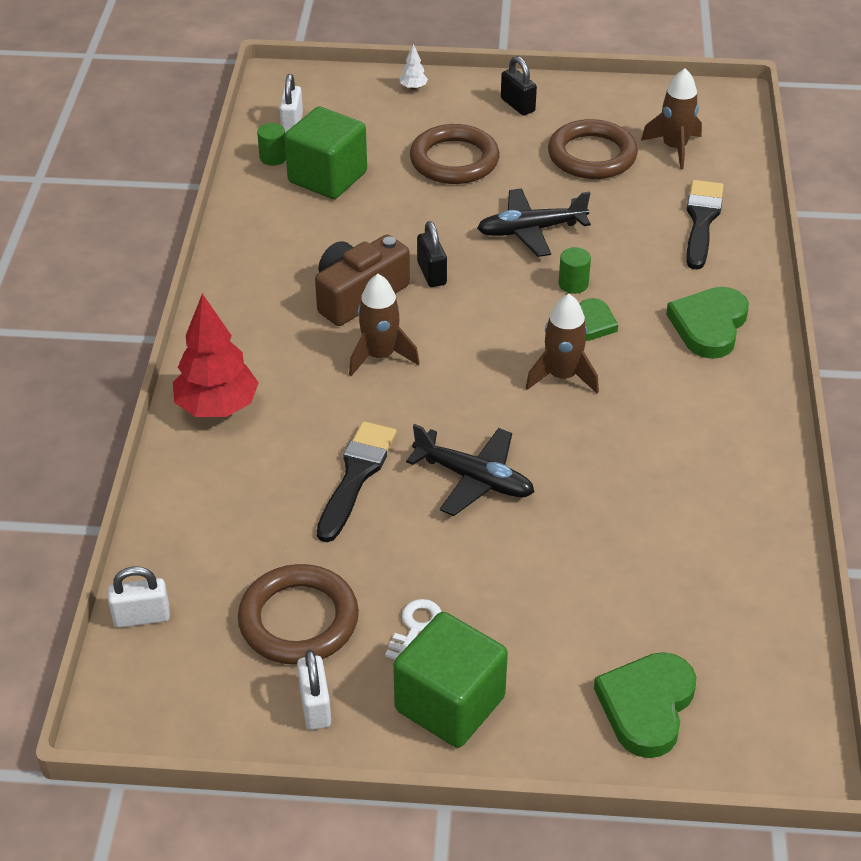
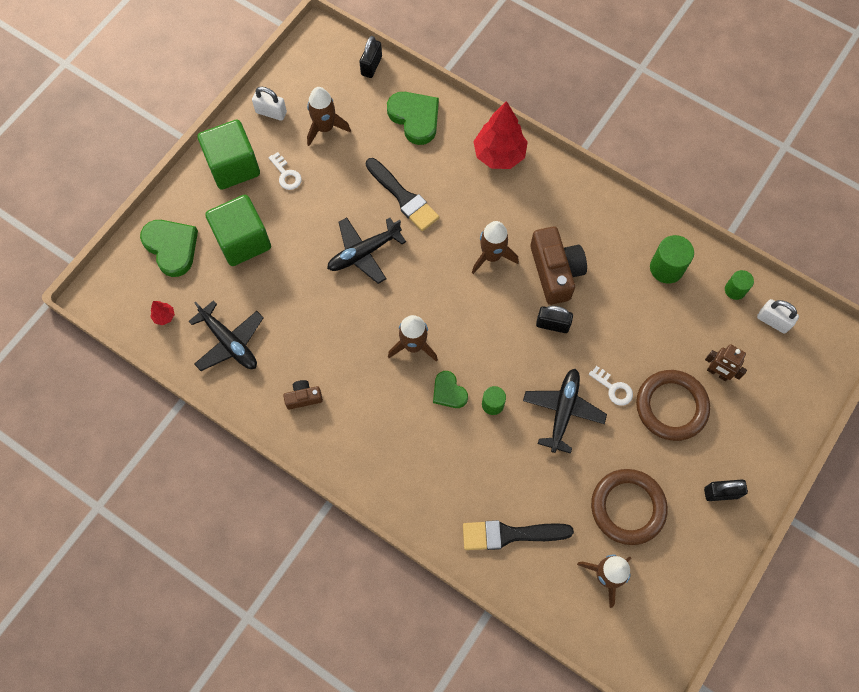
camera: 120 degrees right, 25 degrees up
white padlock [108,567,170,628] -> black padlock [360,36,382,78]
brown ring [238,564,359,665] -> brown rocket [307,87,351,146]
green cube [284,106,367,199] -> green cube moved to [205,195,271,266]
white tree [400,44,428,90] -> none
green heart [666,287,749,359] -> green heart moved to [387,92,439,145]
black brush [686,180,724,270] -> black brush turned 135 degrees clockwise [463,520,574,550]
none -> red tree [151,301,175,325]
none -> black plane [188,300,264,371]
none -> brown camera [283,380,323,410]
none -> white key [589,366,633,406]
none -> green cylinder [650,235,694,284]
none -> brown robot [705,344,747,381]

